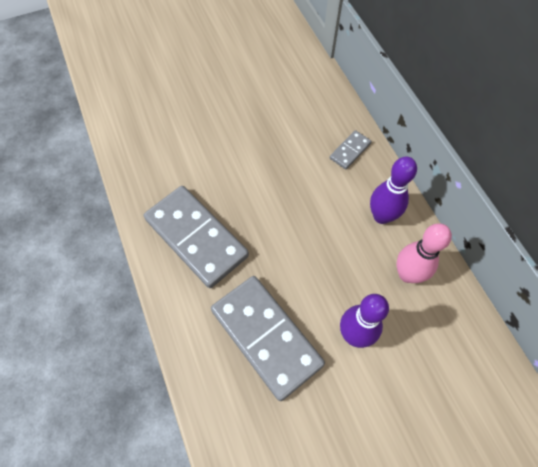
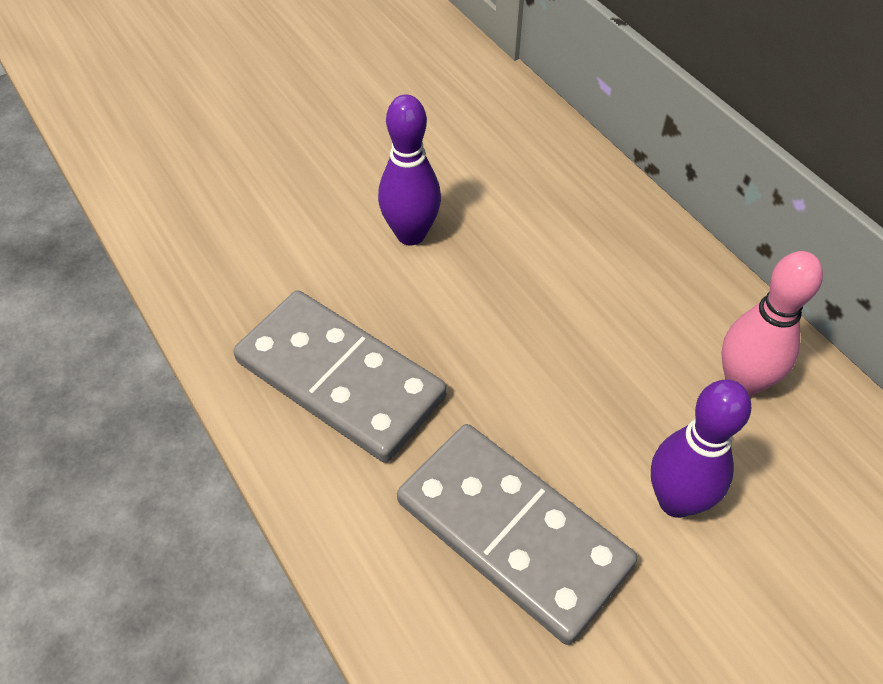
camera: 10 degrees left, 10 degrees down
grey domino [330,130,371,170] -> none
purple bowling pin [370,157,417,224] -> purple bowling pin moved to [378,94,441,245]

